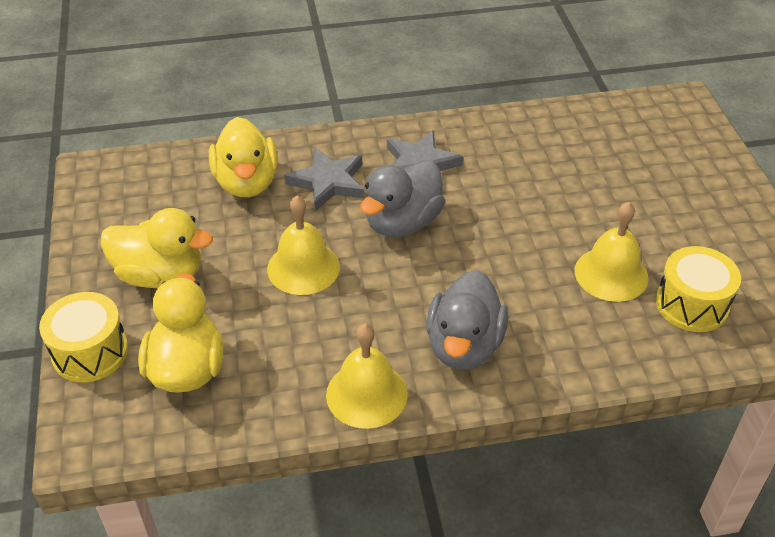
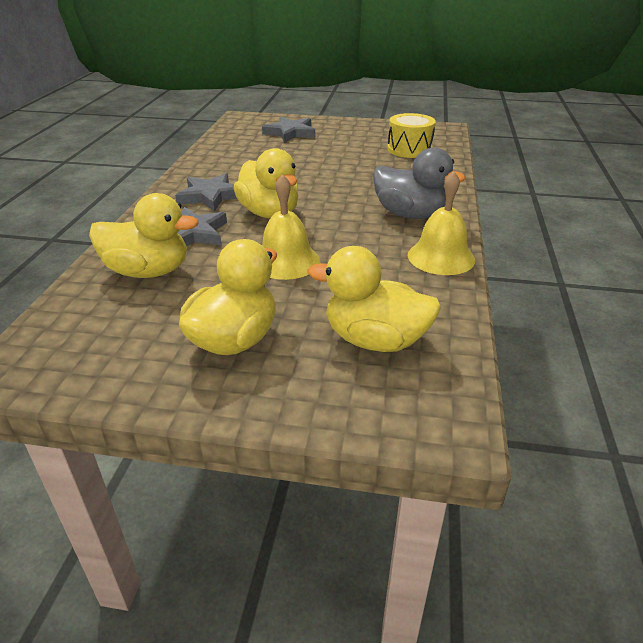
camera: 70 degrees left, 10 degrees down
yellow drum [39,292,128,383] -> none
grey duck [360,160,445,237] -> yellow duck [233,148,298,218]
yellow bell [575,202,649,302] -> none
none -> grey star [262,116,315,143]

